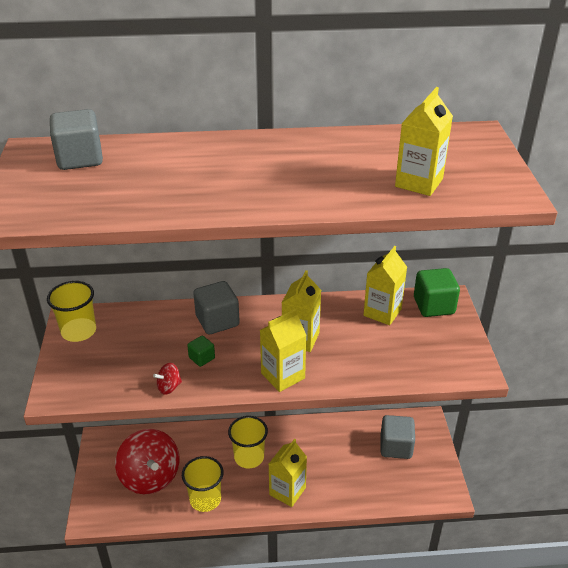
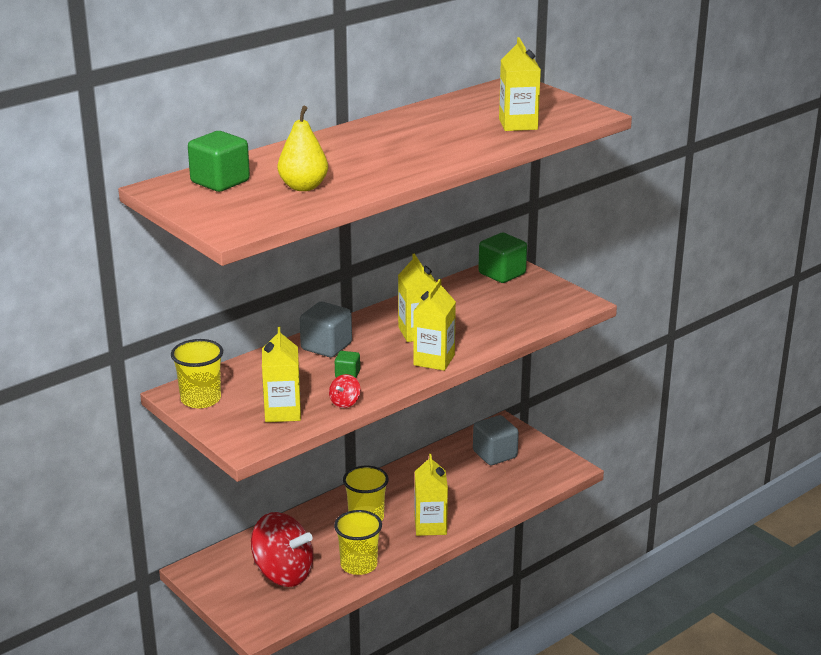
camera: 35 degrees left, 10 degrees down
grey cube [50,109,103,170] -> green cube [188,131,250,192]
yellow carton [364,246,407,325] -> yellow carton moved to [262,327,301,422]
none -> yellow pear [278,106,328,191]

